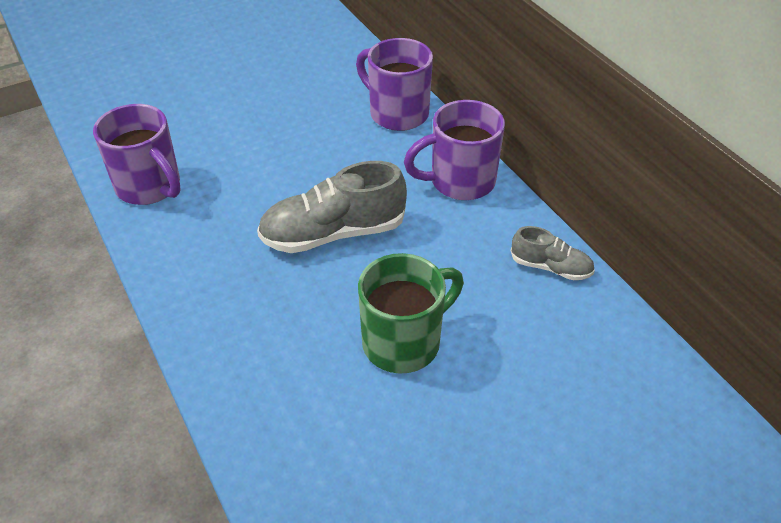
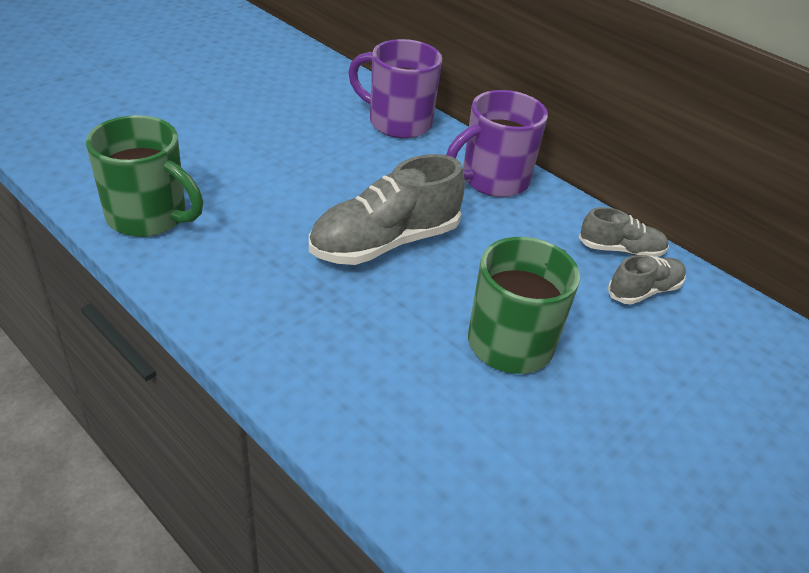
camera: 20 degrees left, 5 degrees down
purple mug [93,104,181,205] -> green mug [86,115,203,237]
none -> grey shoe [608,255,686,304]

